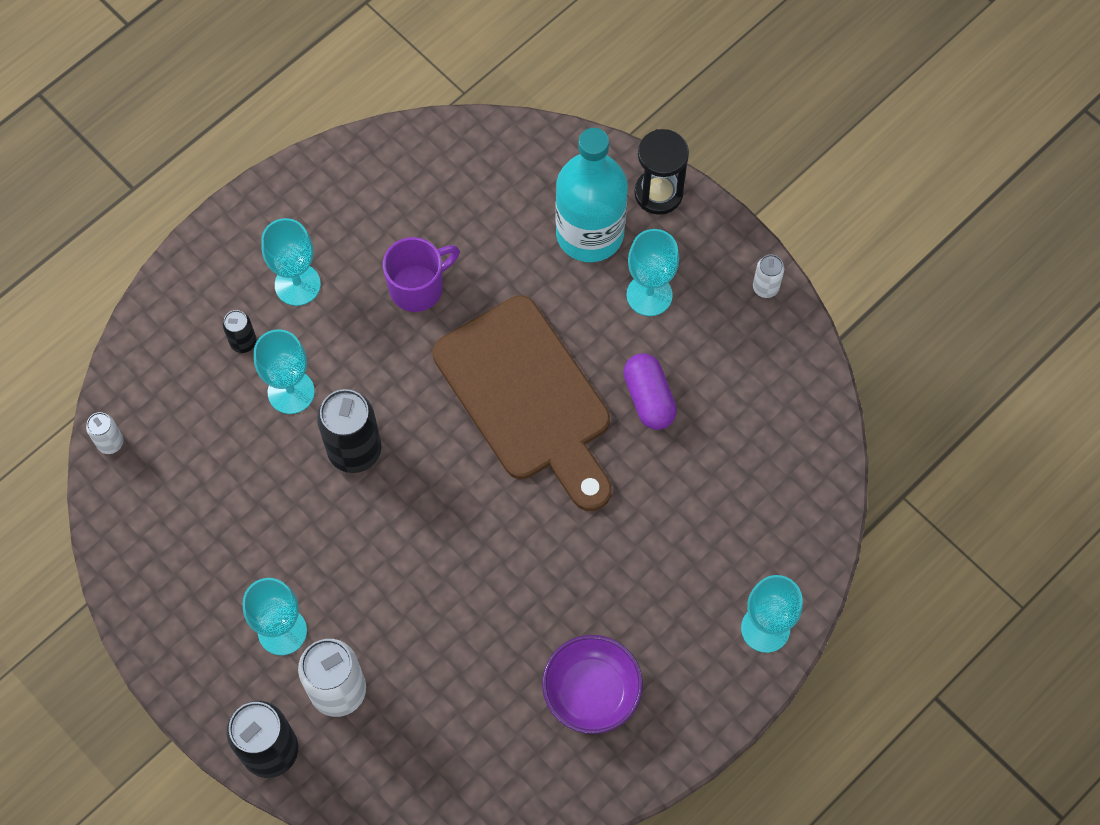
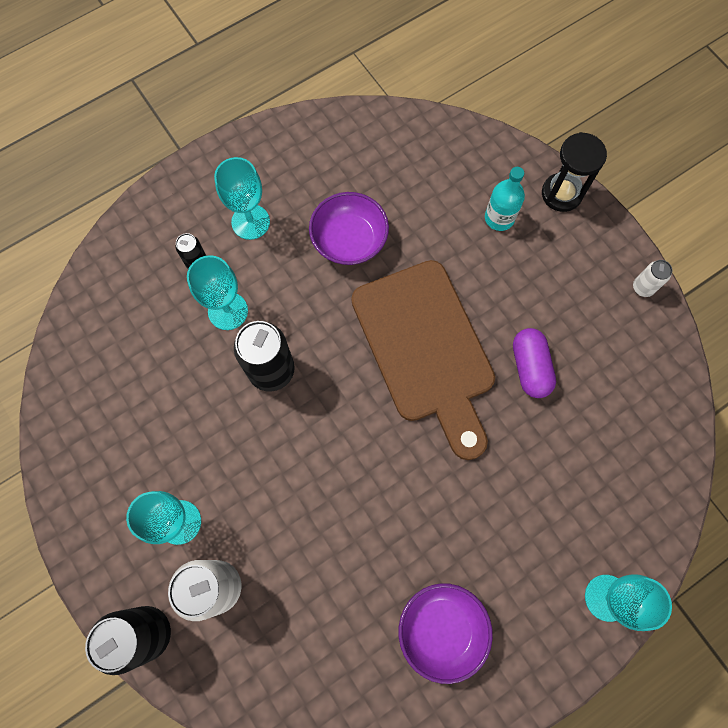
camera: 10 degrees right, 5 degrees up
white can [86,412,123,454] -> none
purple mug [383,237,460,312] -> purple bowl [309,192,389,265]
turquoise bottle [555,128,628,262] -> turquoise bottle [485,167,525,231], size x0.53
turquoise goblet [627,229,679,316] -> none

